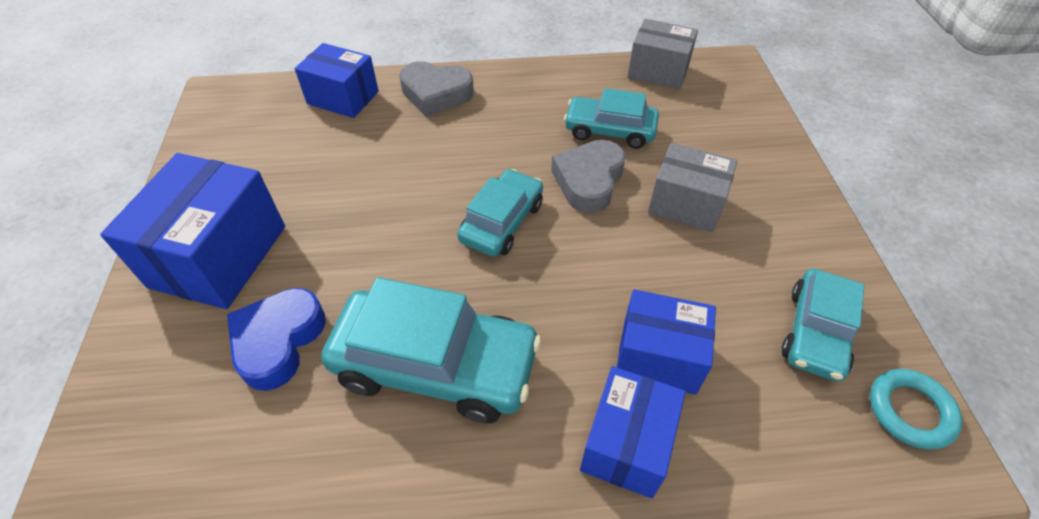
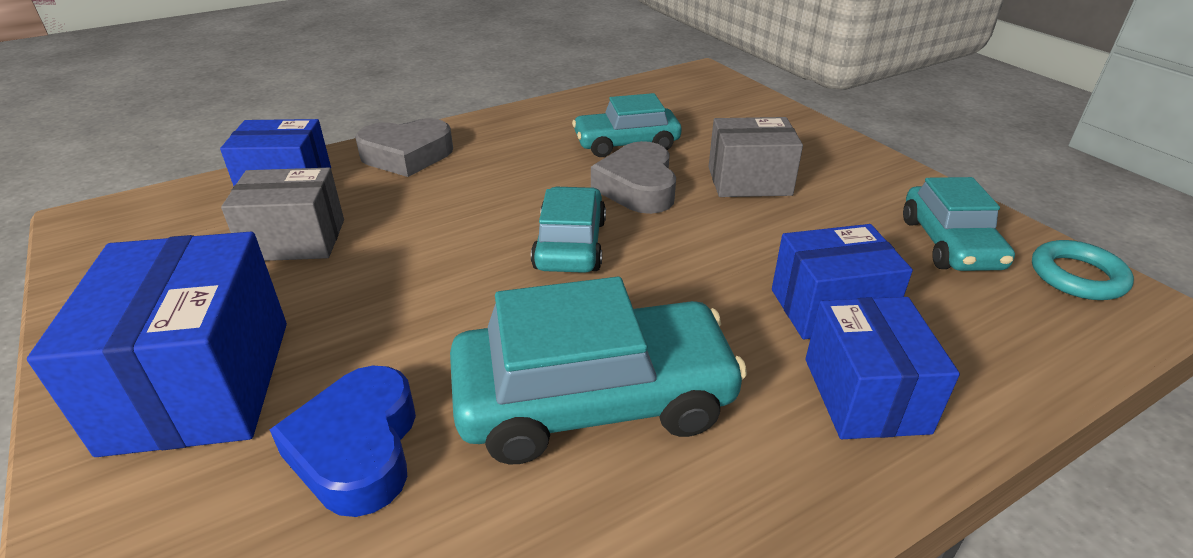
camera: 25 degrees left, 15 degrees down
grey box [628,19,698,90] -> grey box moved to [221,168,344,261]

